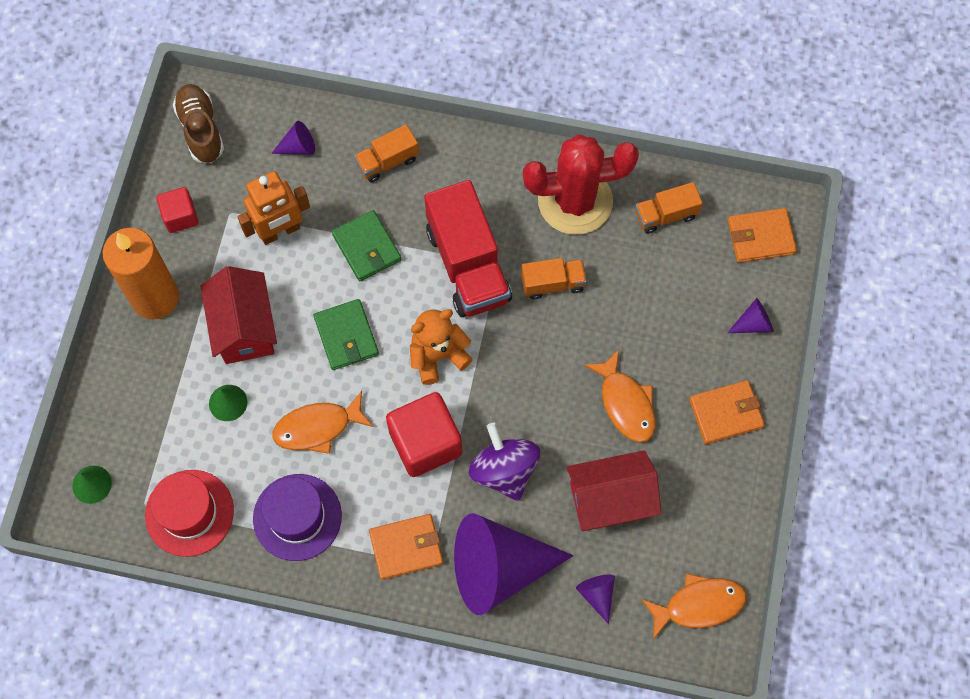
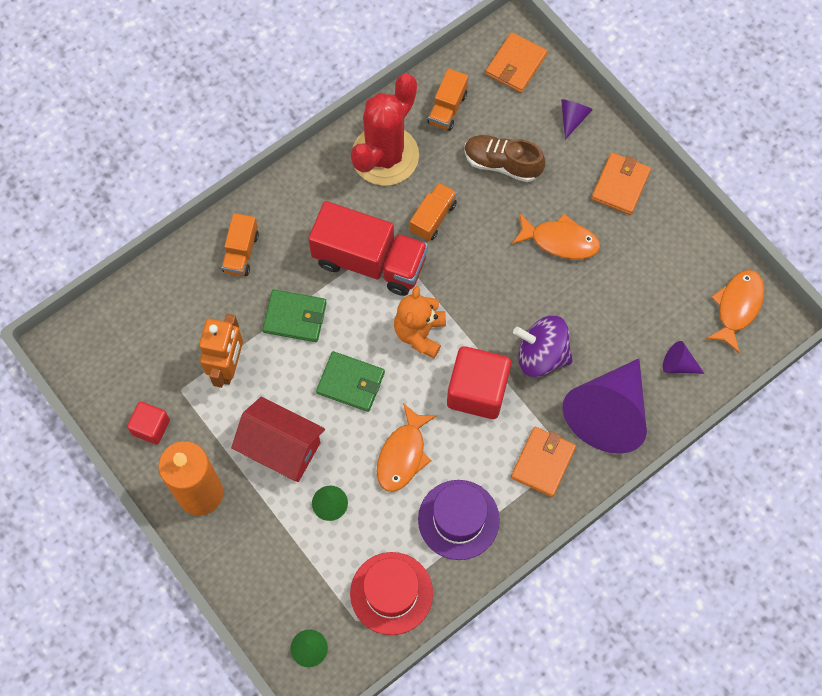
camera: 50 degrees left, 0 degrees up
brown shoe [173,84,224,163] -> brown shoe moved to [464,135,545,182]
purple cone [271,121,315,155] -> none
red house [567,450,661,531] -> none

